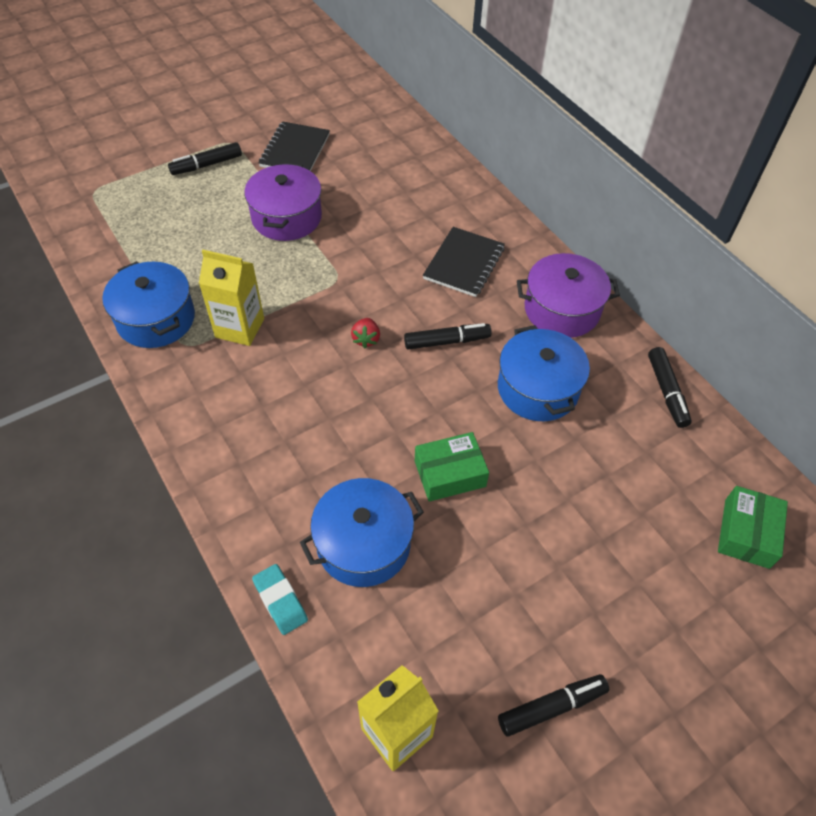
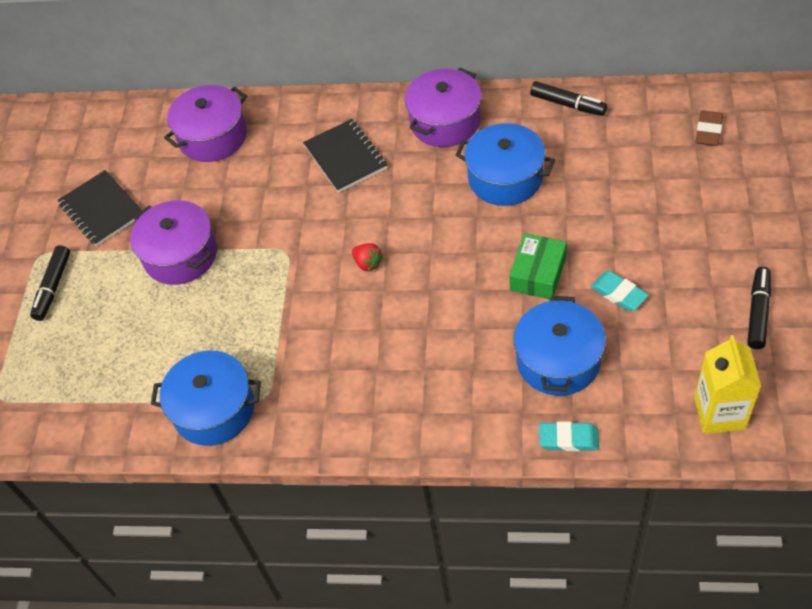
camera: 45 degrees left, 0 degrees up
yellow carton [199,250,264,346] -> none
black marker [404,323,492,350] -> none
green box [718,486,788,569] -> brown eraser [695,111,723,146]
none -> purple pot [164,85,247,162]
none -> turquoise eraser [591,271,649,311]

